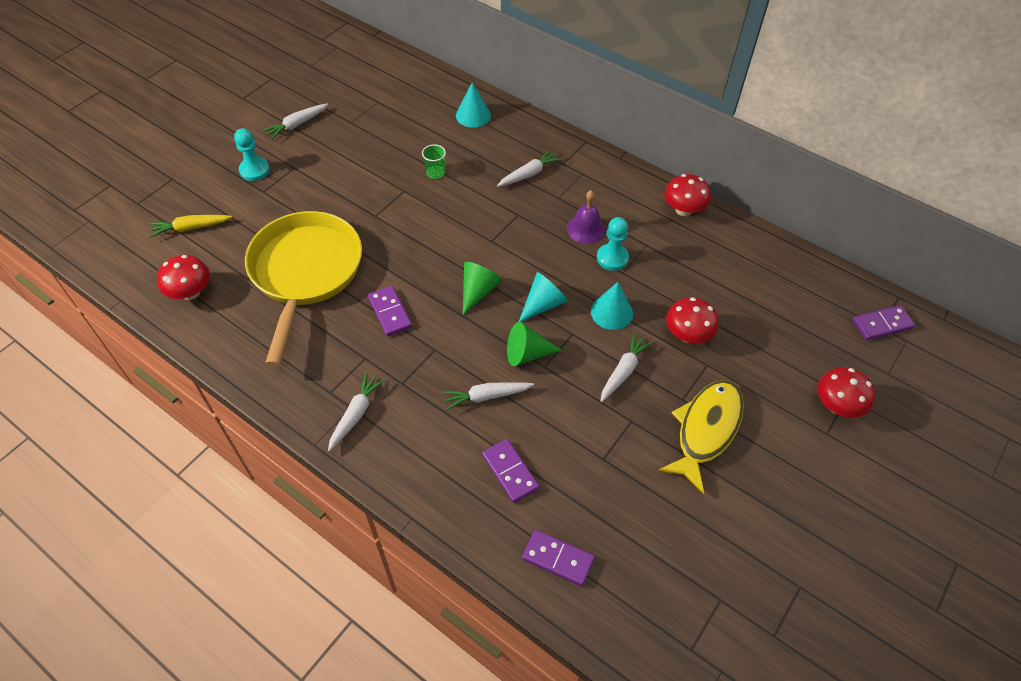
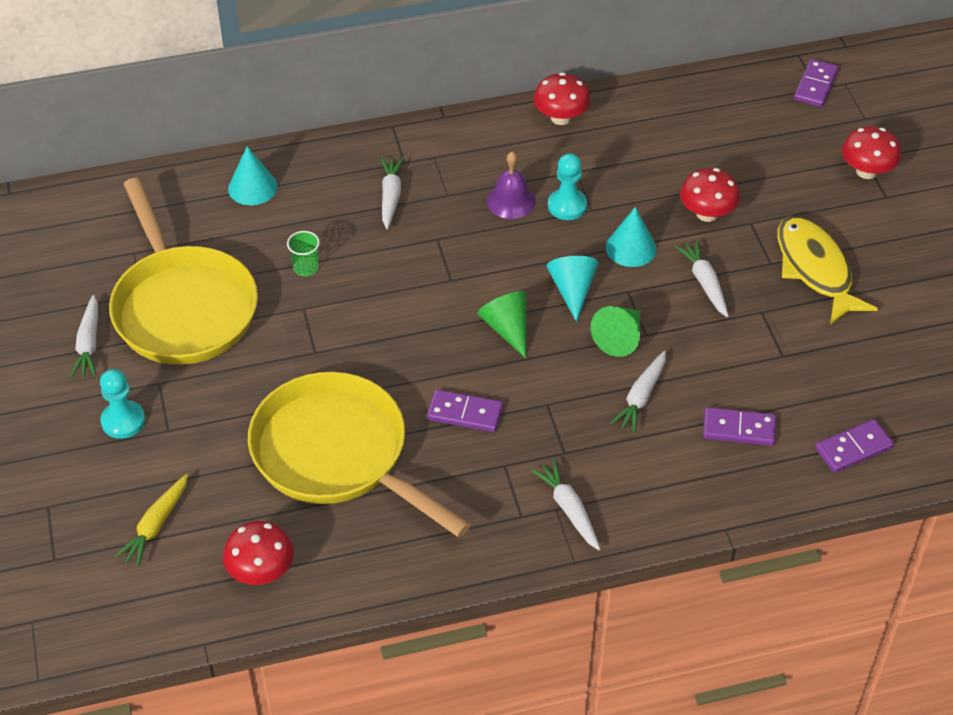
camera: 50 degrees left, 5 degrees down
none -> yellow pan [109,178,258,365]

